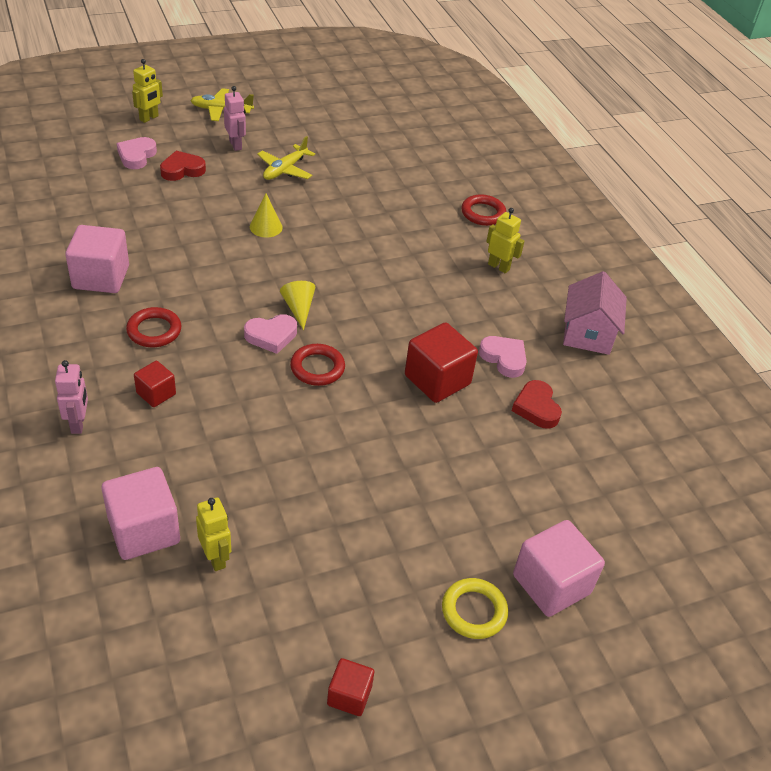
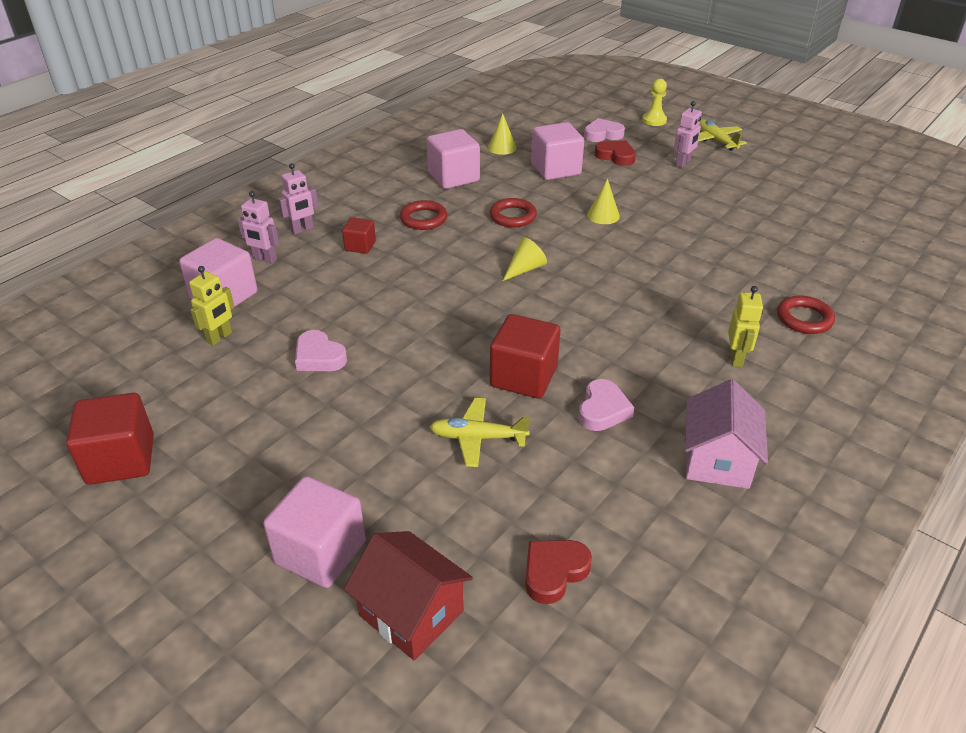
camera: 65 degrees right, 5 degrees down
yellow robot [132,59,163,123] -> yellow pawn [642,78,667,126]
pink heart [244,314,297,354] -> pink heart moved to [295,330,347,371]
yellow plane [257,136,315,180] -> yellow plane moved to [430,398,530,467]
red ring [290,344,345,386] -> red ring moved to [489,198,537,228]
red cube [327,658,374,716] -> red cube [66,393,154,485], size x1.80
yellow ring [442,578,508,639] -> none
red heart [512,380,562,429] -> red heart moved to [525,540,592,604]
pink house [563,271,627,355] -> pink house turned 60 degrees counterclockwise [685,379,768,489]
none -> pink robot [238,191,279,264]
none -> red house [344,531,473,661]
none -> yellow cone [488,113,517,155]
none -> pink cube [531,122,584,180]

